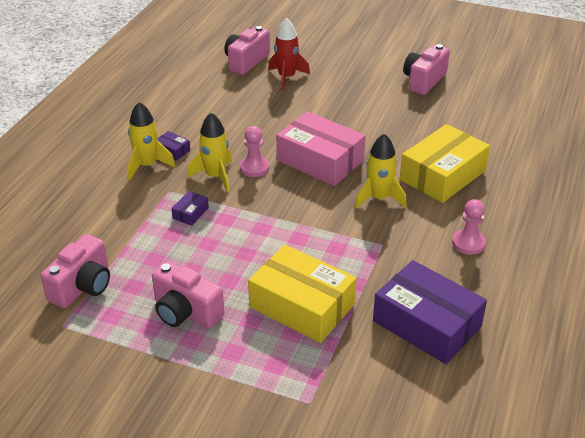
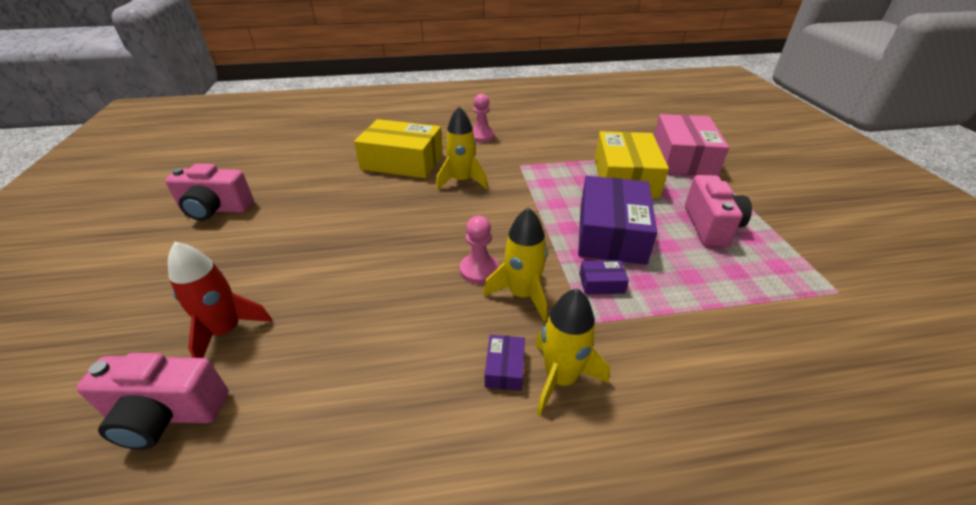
camera: 120 degrees left, 0 degrees up
pink camera [41,234,110,308] -> none
pink box [276,111,366,186] -> pink box moved to [654,114,729,176]
purple box [373,260,487,364] -> purple box moved to [578,176,657,264]

